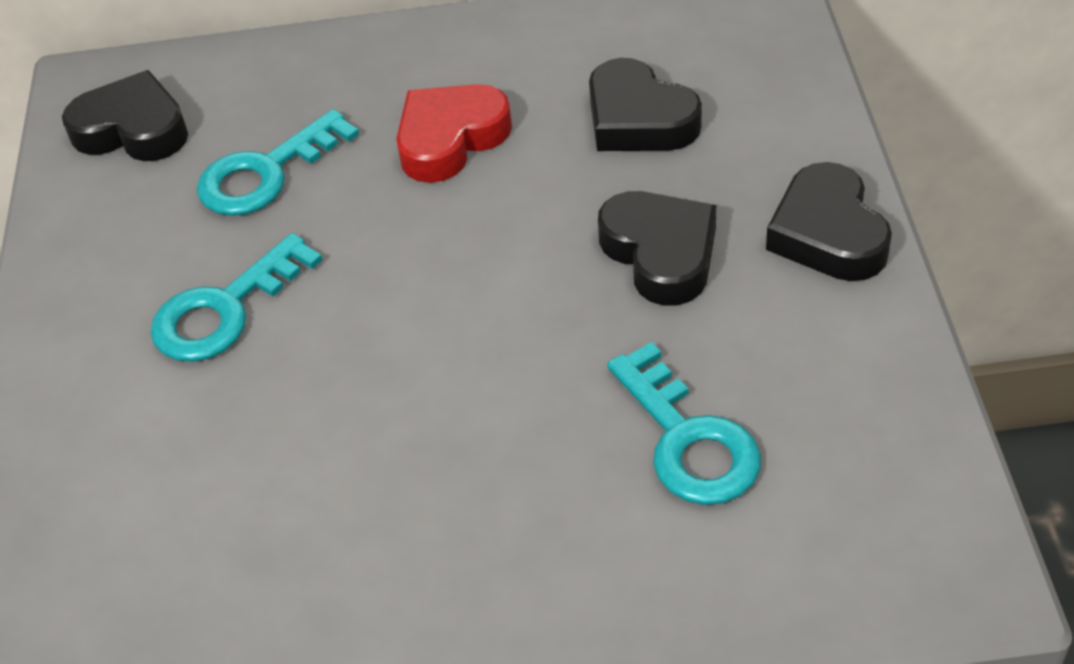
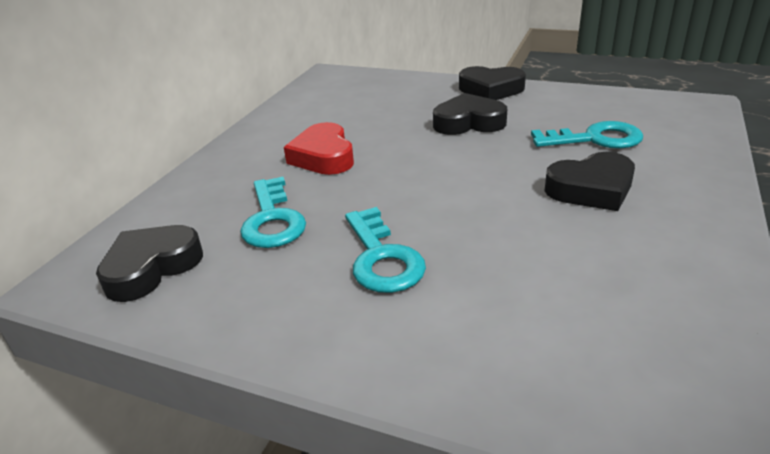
camera: 65 degrees left, 15 degrees down
black heart [589,58,702,151] -> black heart moved to [545,152,635,211]

